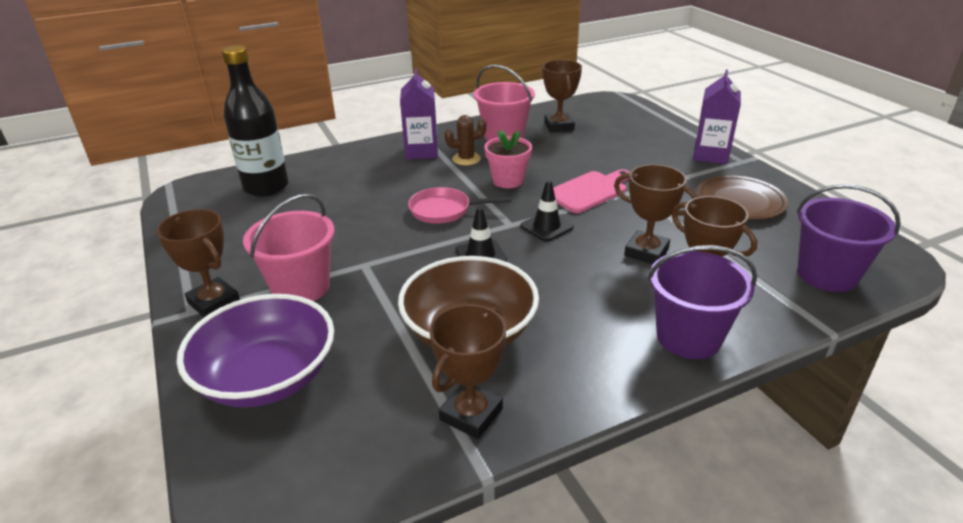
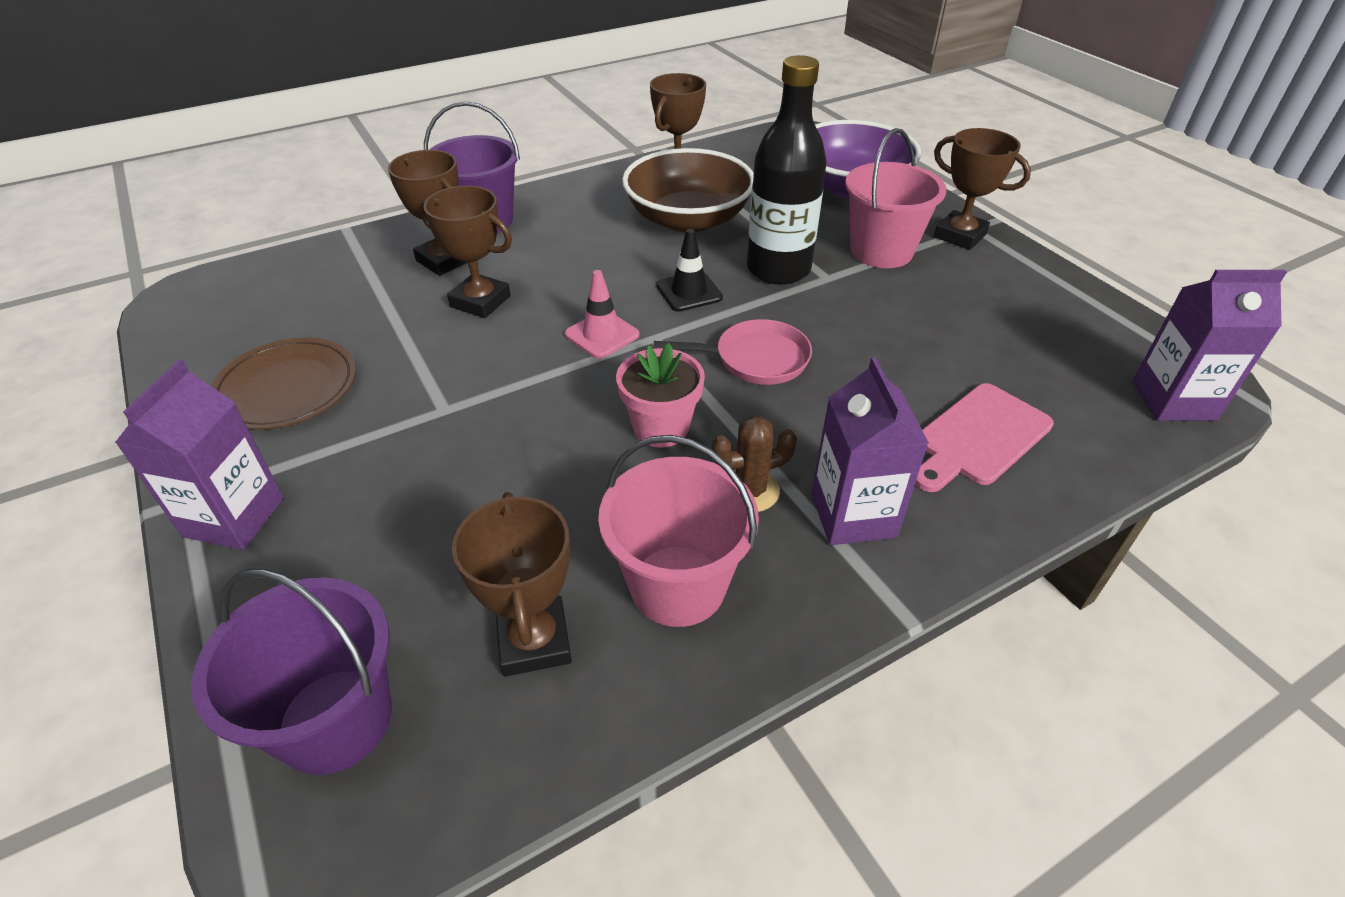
camera: 175 degrees right, 10 degrees up
black bottle [222,45,289,197] -> black bottle moved to [747,55,826,285]
black traffic cone [520,180,574,242] -> pink traffic cone [565,270,640,359]
pink cutting board [553,169,630,213] -> pink cutting board moved to [915,383,1054,492]
purple bucket [796,184,901,292] -> purple bucket moved to [191,569,392,775]
none -> purple carton [1132,270,1287,421]

